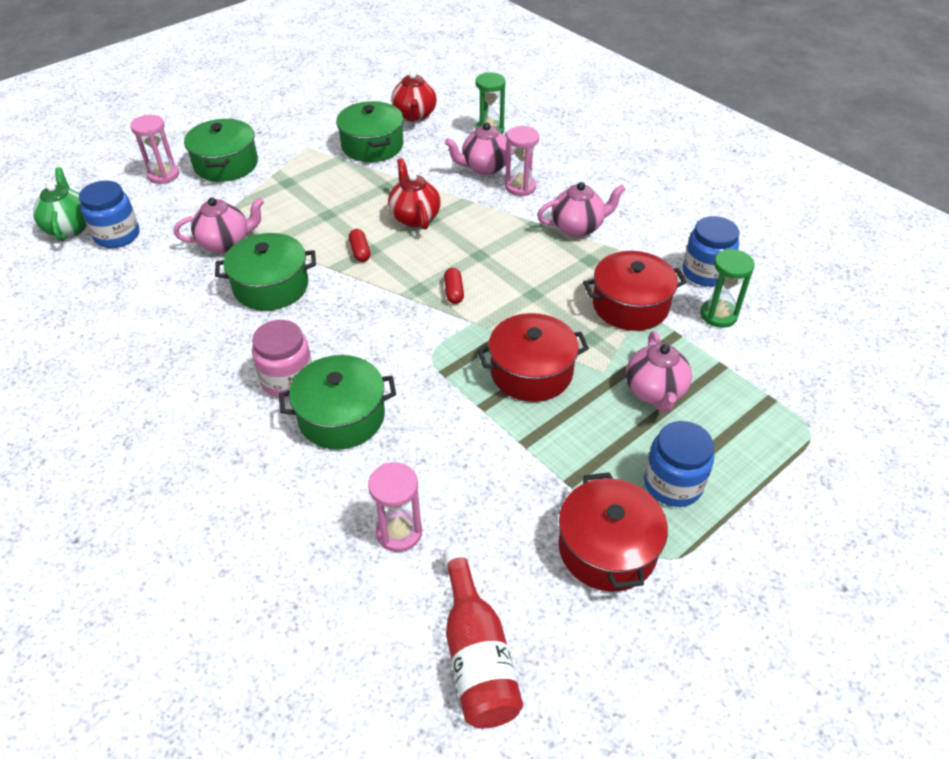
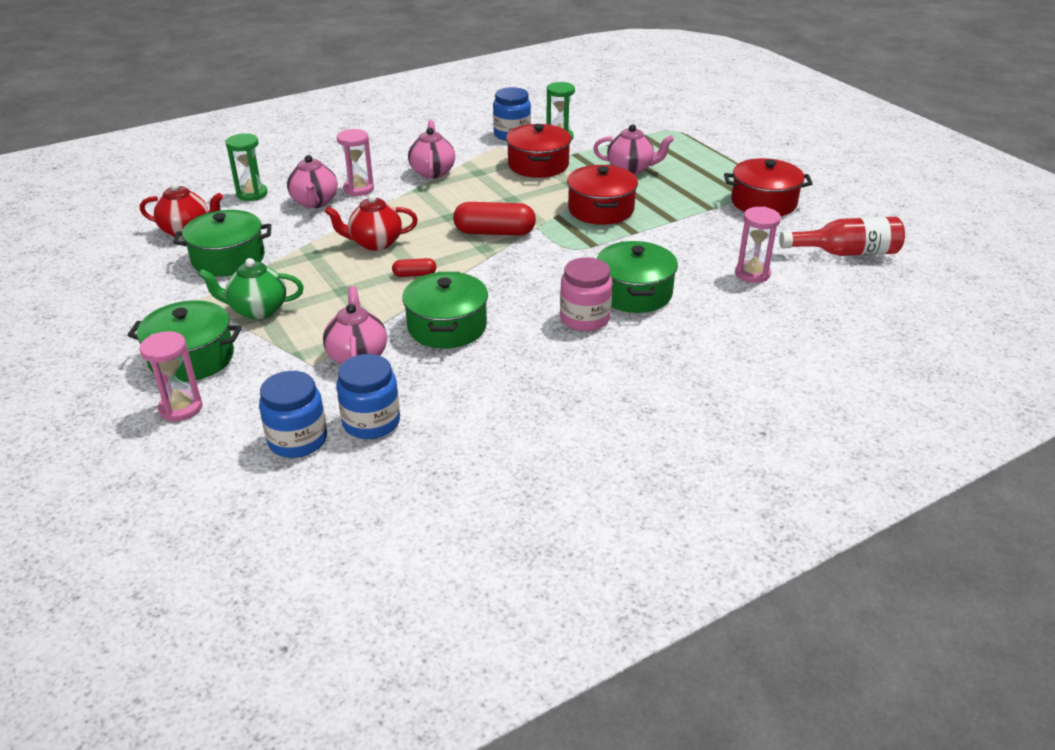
camera: 80 degrees left, 10 degrees down
green teapot [33,167,87,241] -> green teapot moved to [198,258,304,319]
red capsule [444,268,464,304] -> red capsule [453,202,536,236], size x1.99
blue jar [644,421,714,507] -> blue jar moved to [336,354,400,439]

